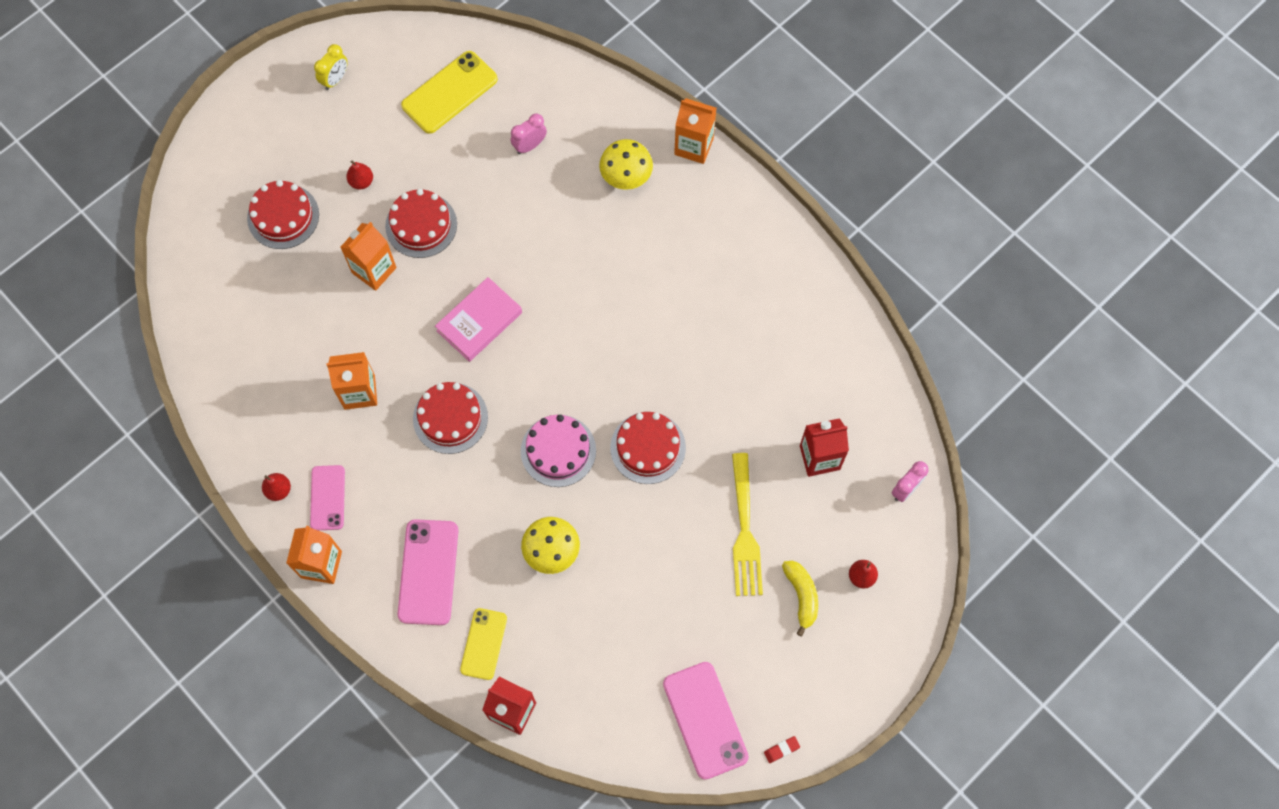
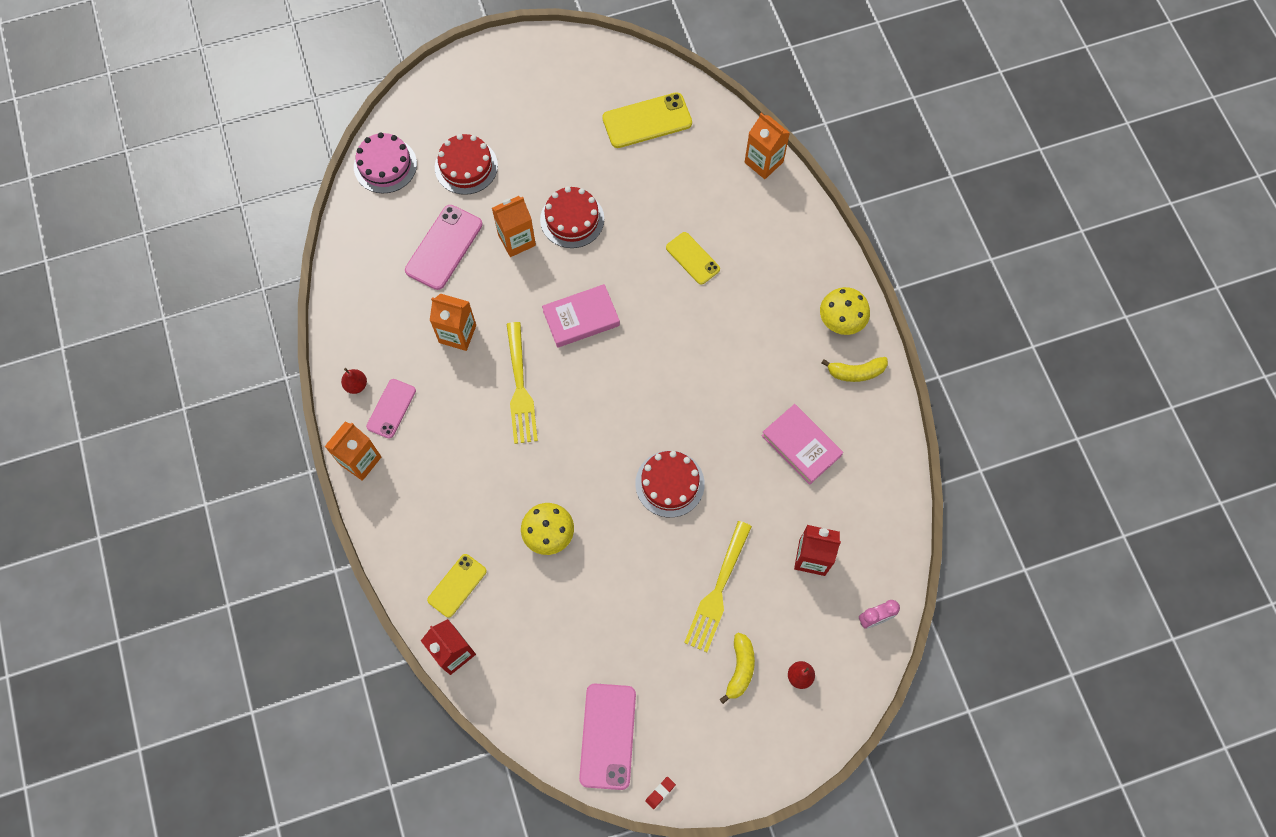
camera: 25 degrees right, 0 degrees up
yellow clock [314,44,348,90] -> none
red pear [346,160,373,189] -> none
pink phone [397,519,458,625] -> pink phone moved to [405,205,483,290]
red cake [413,382,488,454] -> yellow fork [506,322,538,444]
pink clock [510,114,547,154] -> none
pink cake [521,414,596,487] -> pink cake moved to [354,132,417,193]
yellow mushroom [599,139,653,190] -> yellow mushroom moved to [820,287,870,335]
orange carton [674,98,716,164] -> orange carton moved to [745,113,790,179]
red eraser [764,736,800,763] -> red eraser turned 45 degrees counterclockwise [645,777,676,809]
none -> yellow phone [666,232,720,285]
none -> pink book [761,404,843,485]
none -> yellow banana [822,357,888,382]

